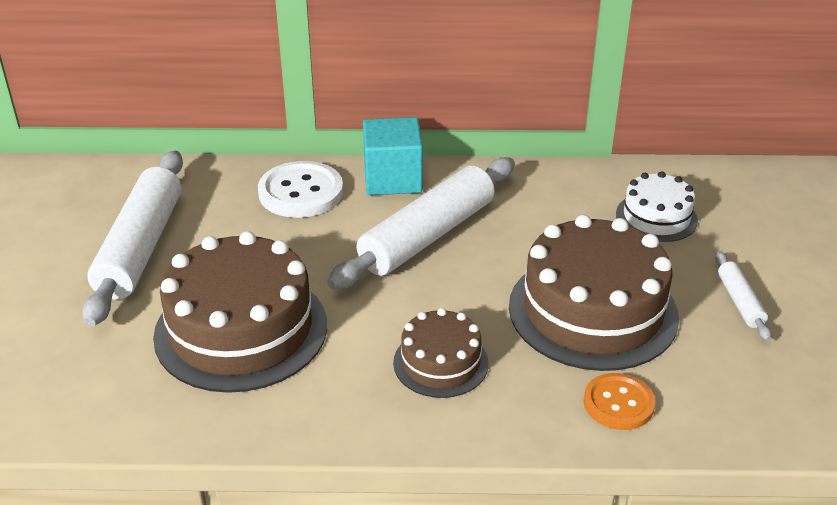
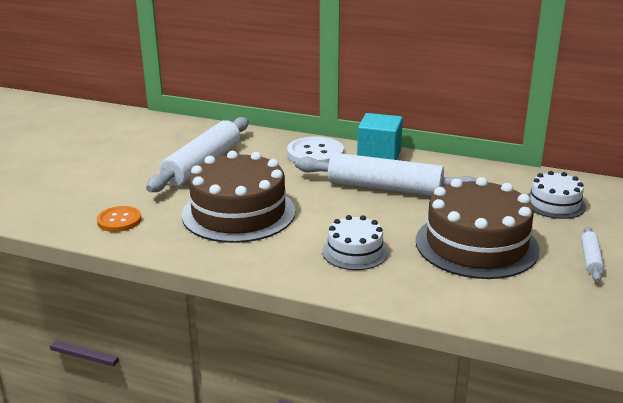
camera: 20 degrees right, 10 degrees down
white rolling pin [327,157,515,289] -> white rolling pin turned 45 degrees clockwise [295,153,477,196]
brown cake [393,308,489,398] -> white cake [322,215,388,270]
orange button [583,373,655,430] -> orange button moved to [97,206,142,232]

